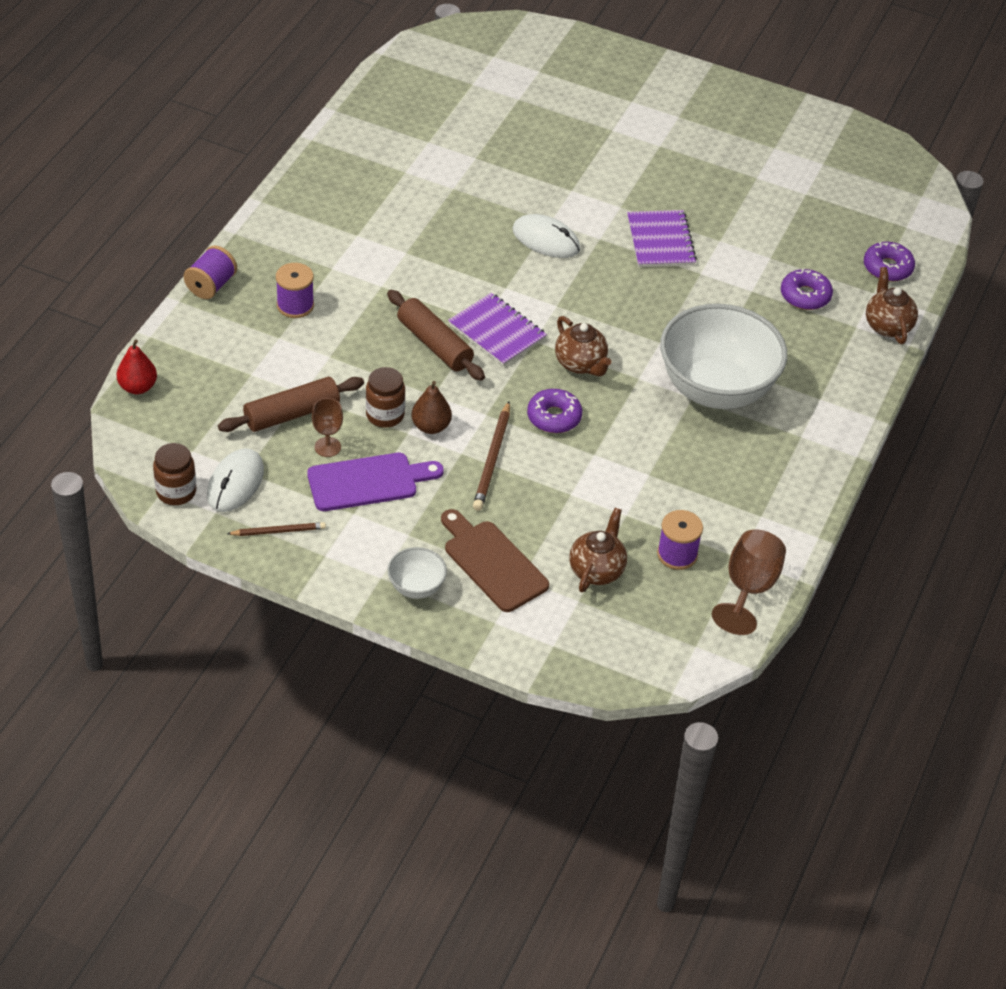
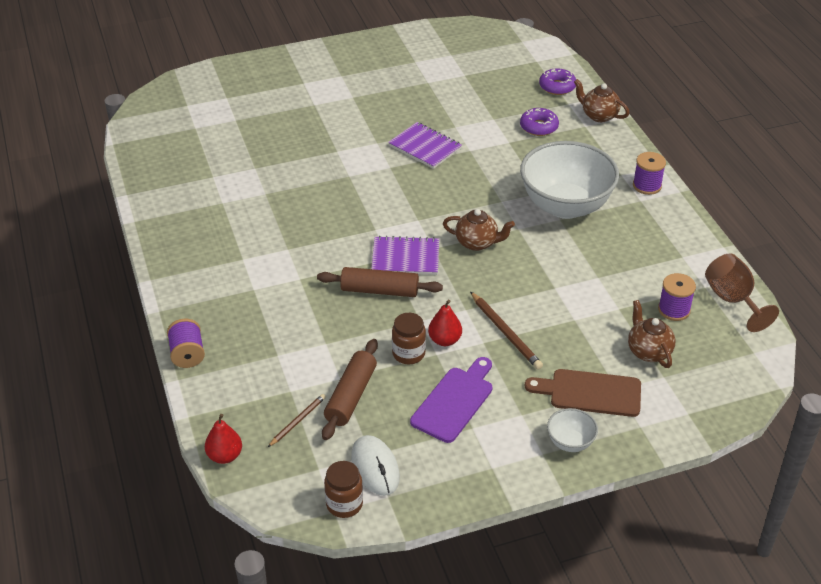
camera: 40 degrees left, 5 degrees down
brown pencil [227,522,326,536] -> brown pencil moved to [268,394,326,447]
purple spool [276,263,314,318] -> purple spool moved to [633,152,666,195]
brown goblet [312,398,343,457] -> none
brown pear [411,381,452,434] -> red pear [428,300,462,346]
white mouse [513,214,580,258] -> none
purple donut [527,389,582,433] -> none

